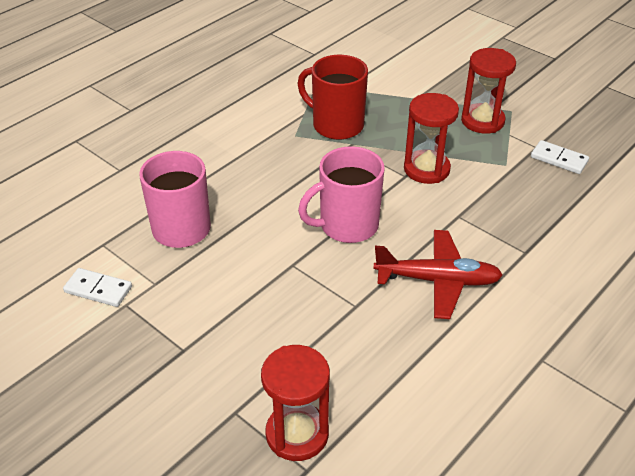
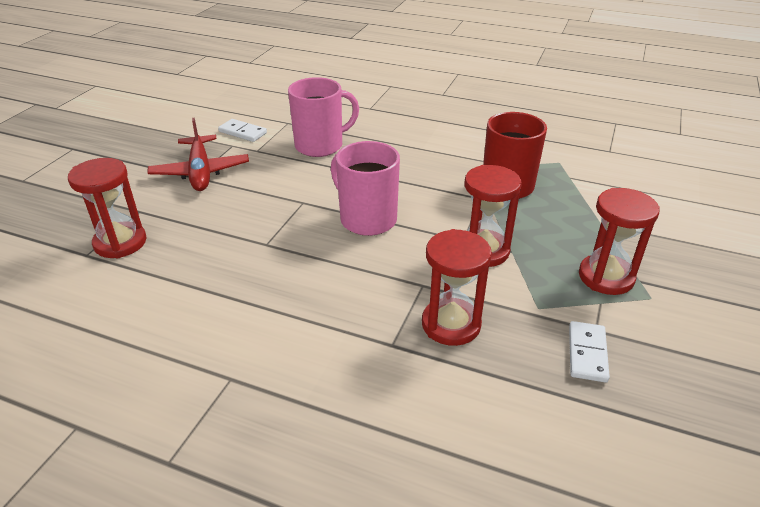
camera: 70 degrees right, 5 degrees down
white domino [63,268,132,307] -> white domino turned 60 degrees counterclockwise [218,119,267,142]
red plane [374,230,503,319] -> red plane moved to [147,118,249,191]
none -> red hourglass [422,229,492,346]

